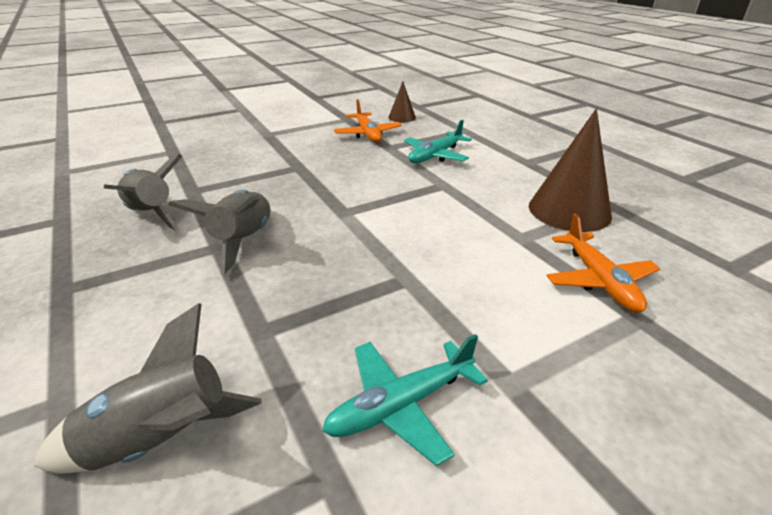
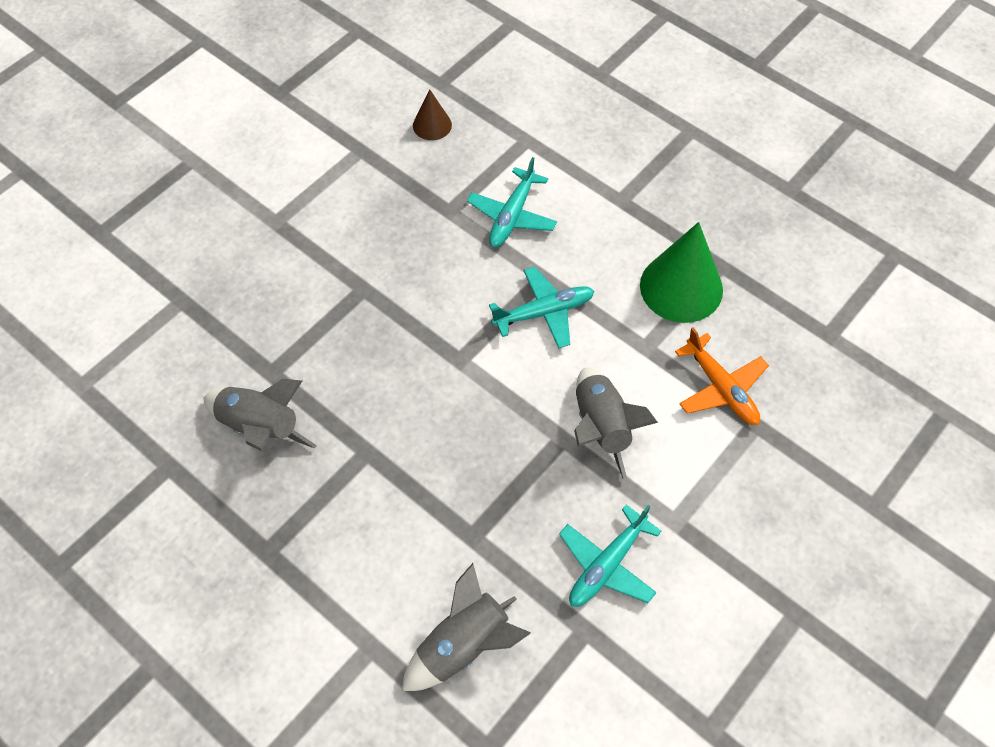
camera: 20 degrees left, 25 degrees up
grey rocket [168,190,270,274] -> grey rocket moved to [574,368,658,481]
orange plane [334,99,402,142] -> none
brown cone [529,109,612,232] -> green cone [640,222,723,323]
none -> turquoise plane [489,266,594,349]

